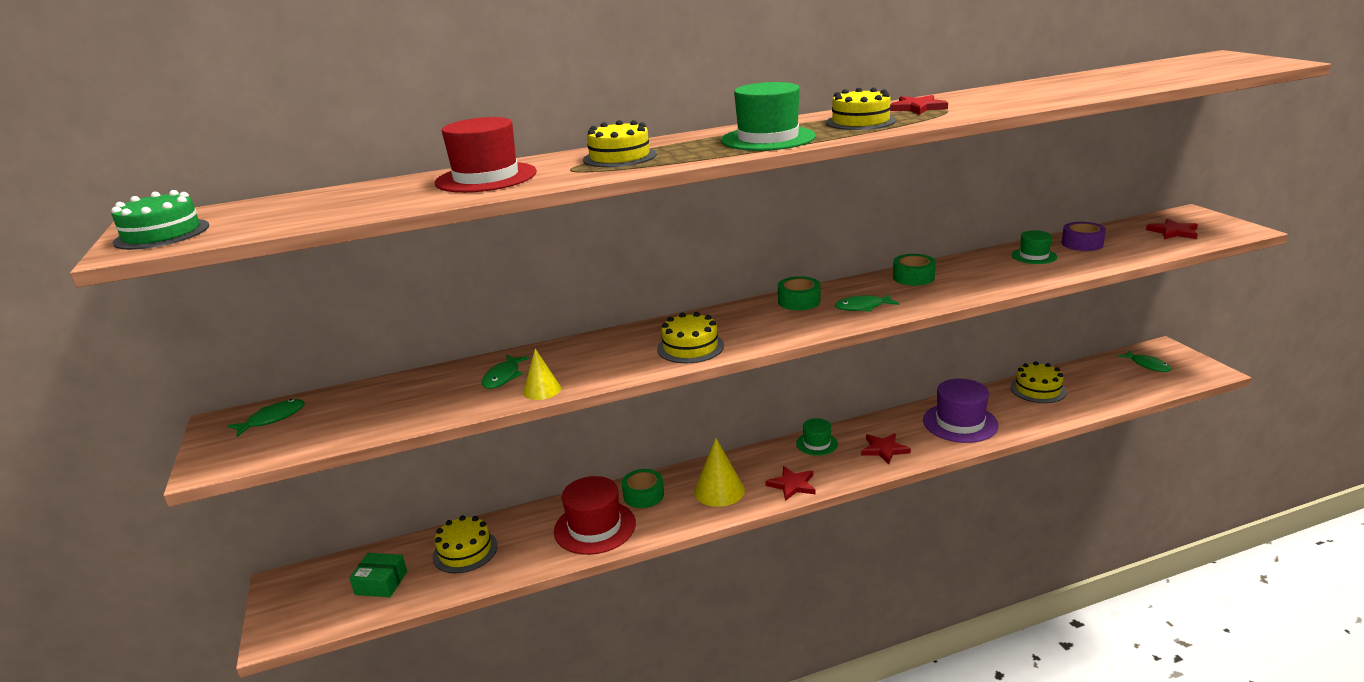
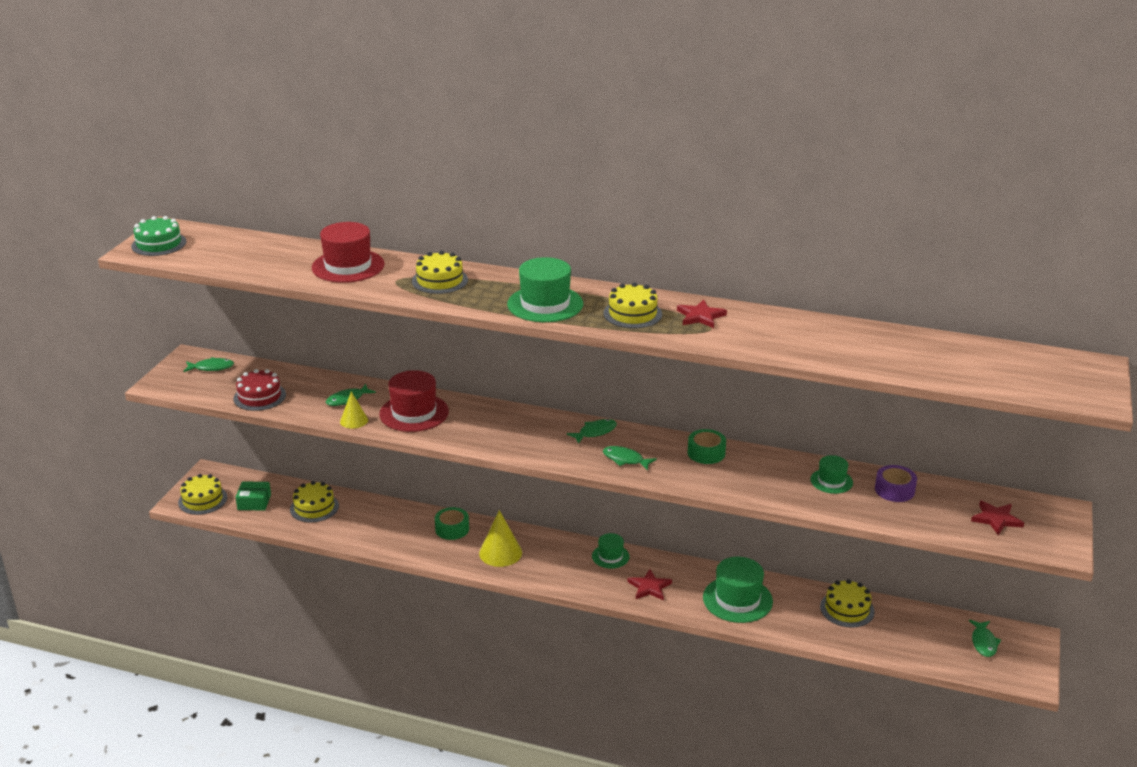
camera: 35 degrees right, 5 degrees up
green box [349,553,407,597] -> green box turned 45 degrees counterclockwise [235,481,271,511]
red hat [554,476,636,555] -> red hat moved to [379,370,449,432]
yellow cake [657,312,724,363] -> yellow cake moved to [178,474,227,515]
red star [765,466,816,501] -> none
green tape [778,276,820,310] -> green fish [567,419,617,444]
purple hat [923,379,999,443] -> green hat [703,557,773,623]
none -> red cake [234,369,286,411]

